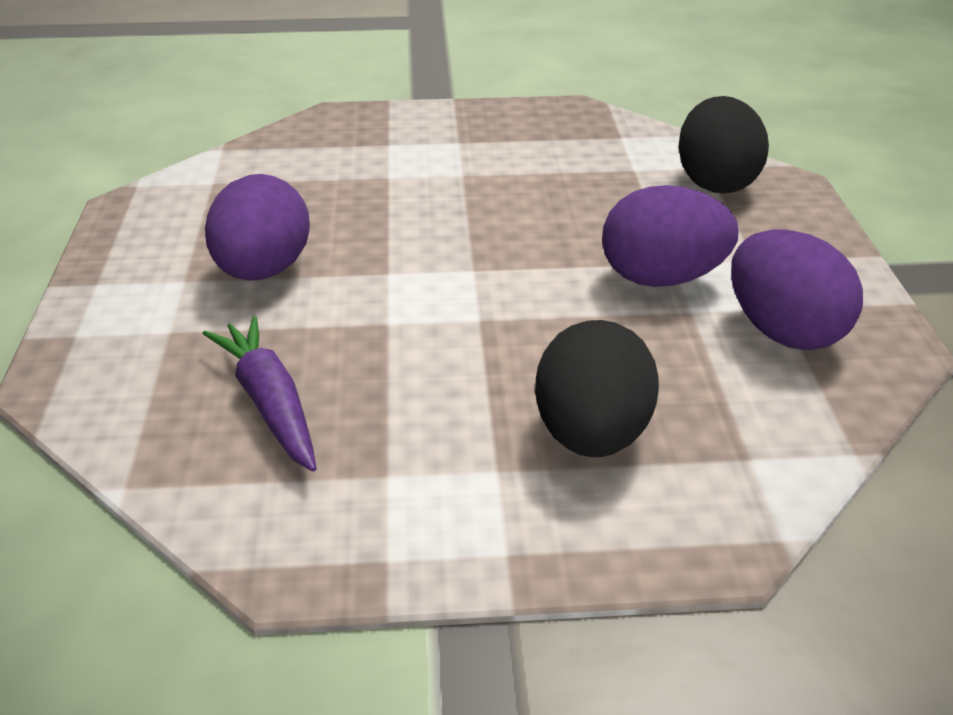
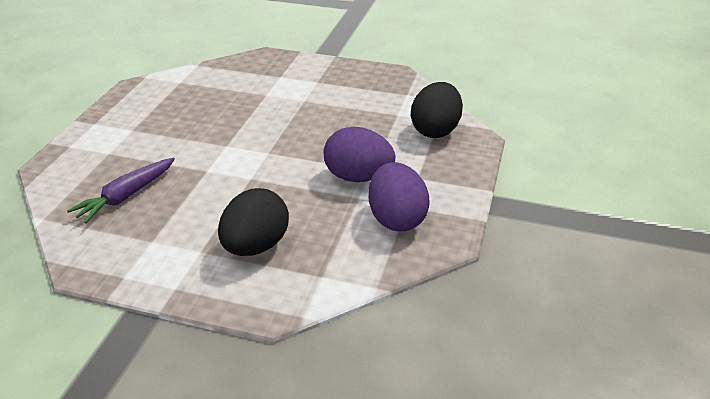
camera: 20 degrees right, 0 degrees up
purple carrot [203,316,317,472] -> purple carrot turned 135 degrees counterclockwise [67,157,175,223]
purple egg [205,174,310,281] -> none

